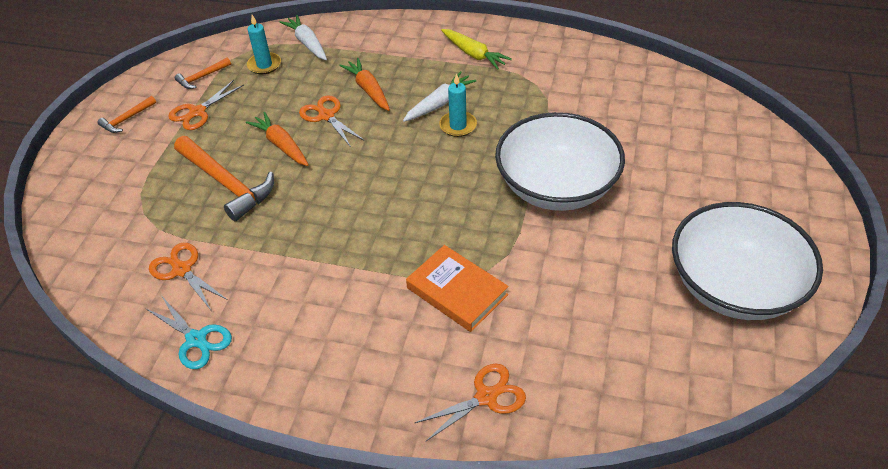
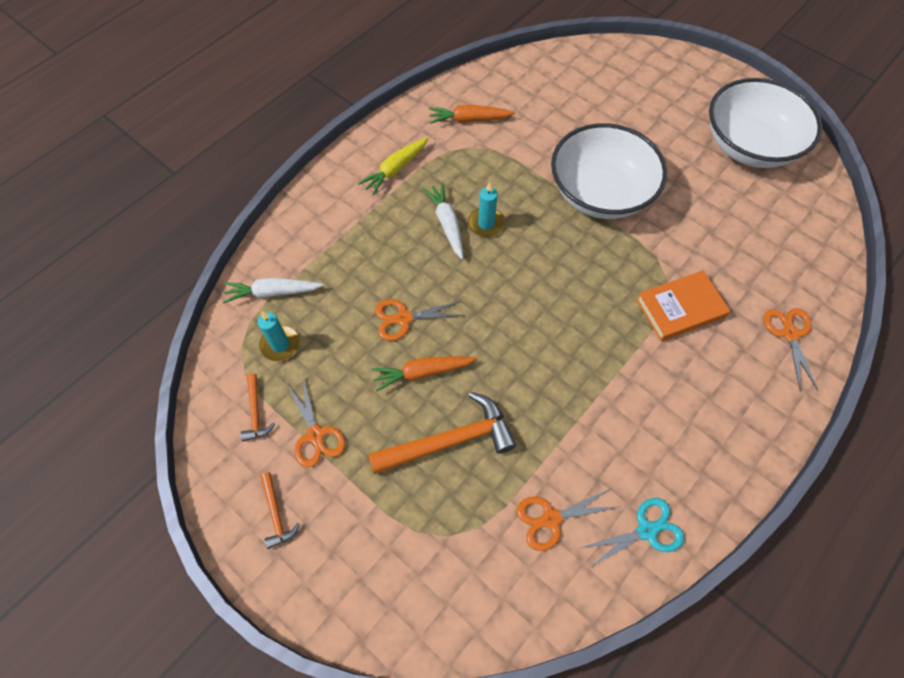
camera: 65 degrees left, 15 degrees up
orange carrot [339,58,390,111] -> orange carrot moved to [429,105,515,124]
yellow carrot [441,29,512,70] -> yellow carrot turned 150 degrees clockwise [358,137,428,195]

